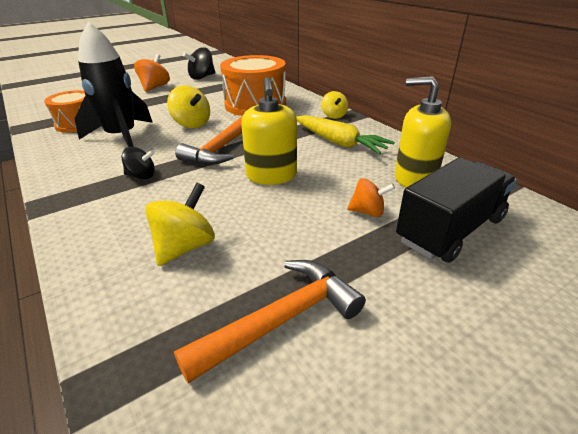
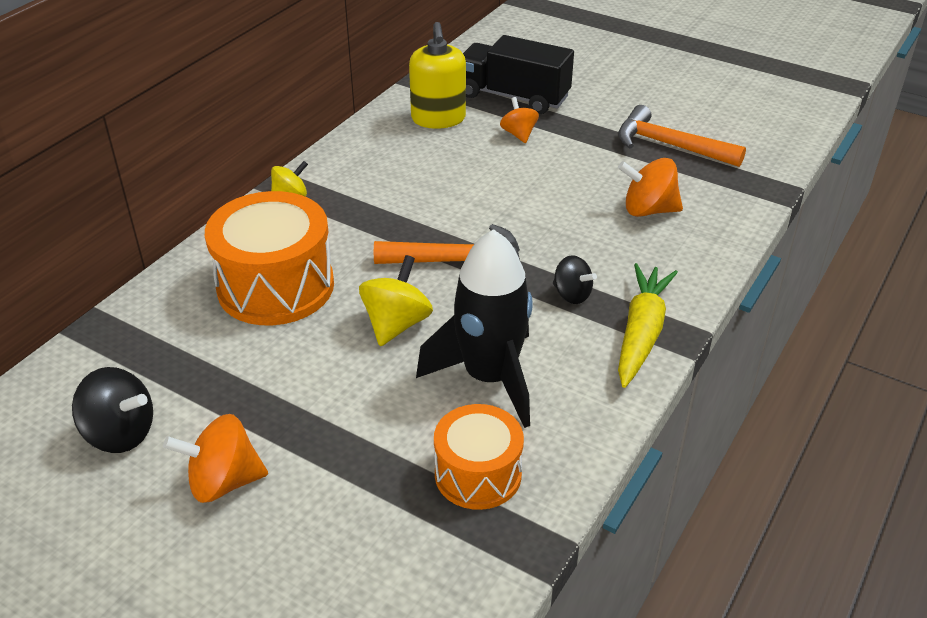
camera: 115 degrees left, 5 degrees up
black spinning top [122,147,155,179] -> black spinning top turned 150 degrees clockwise [553,255,597,304]
yellow spinning top [145,183,215,266] -> orange spinning top [618,158,683,217]
yellow soap dispenser [241,77,297,185] -> none
yellow carrot [296,115,395,154] -> yellow carrot moved to [618,263,678,388]

